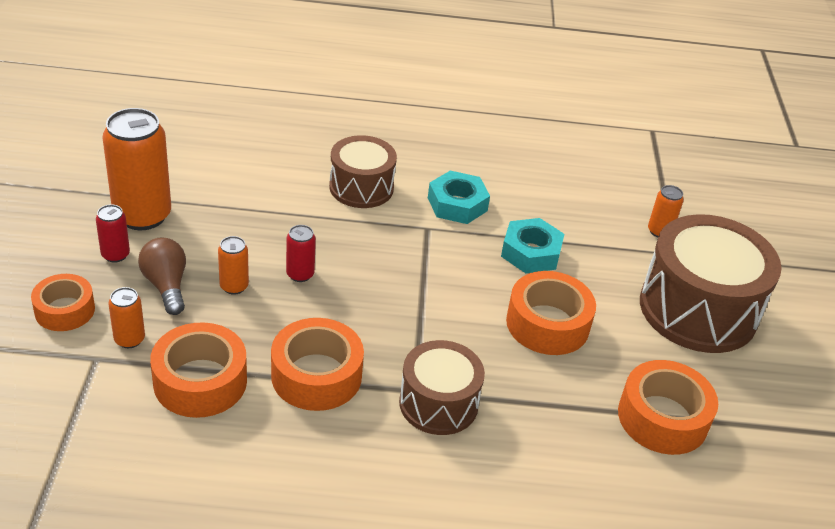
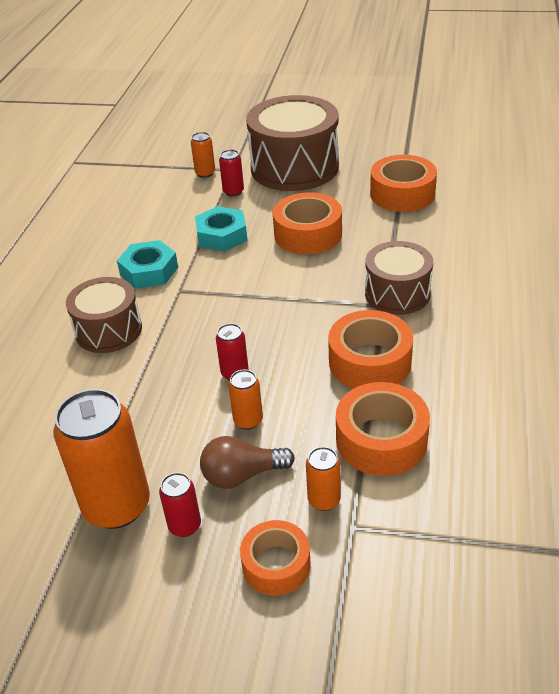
camera: 75 degrees left, 0 degrees up
none -> red can [219,149,244,197]

